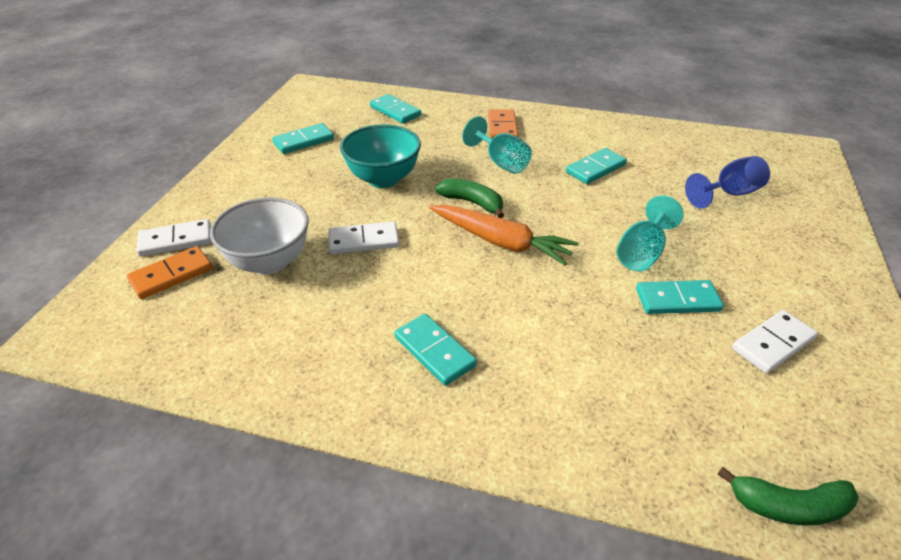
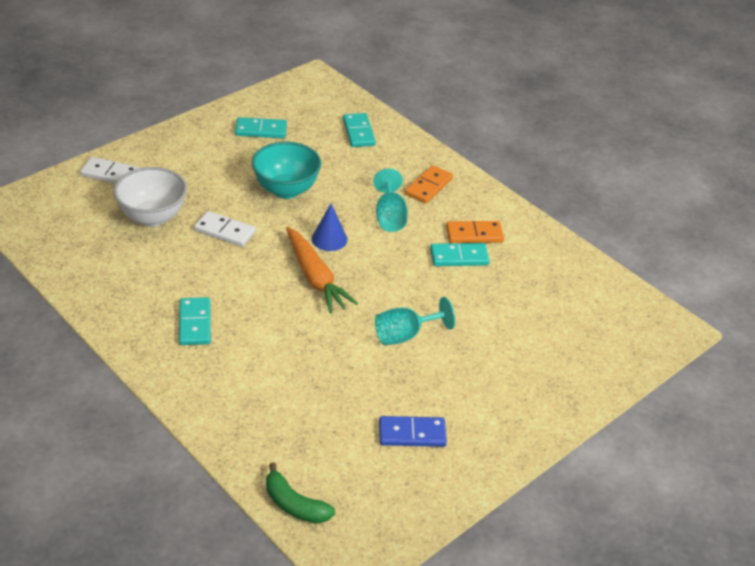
camera: 30 degrees right, 0 degrees up
orange domino [127,246,212,299] -> orange domino moved to [446,221,504,243]
green banana [435,178,504,218] -> blue cone [312,204,347,251]
turquoise domino [636,280,724,314] -> none
blue goblet [685,156,770,209] -> none
white domino [732,310,818,374] -> blue domino [379,416,447,447]

